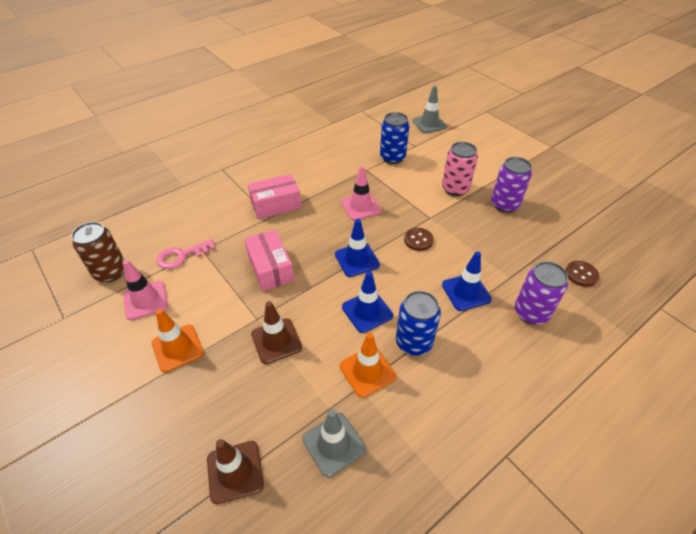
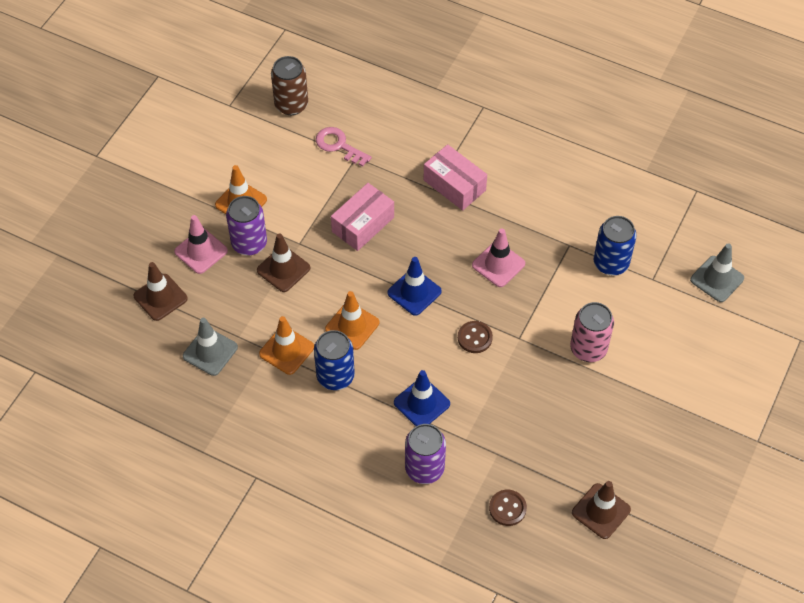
camera: 65 degrees right, 10 degrees up
pink traffic cone [123,260,168,320] -> pink traffic cone moved to [174,215,228,274]
blue traffic cone [342,271,393,333] -> orange traffic cone [325,291,379,350]
purple can [491,157,532,213] -> purple can moved to [226,196,267,255]
none -> brown traffic cone [572,481,631,539]

